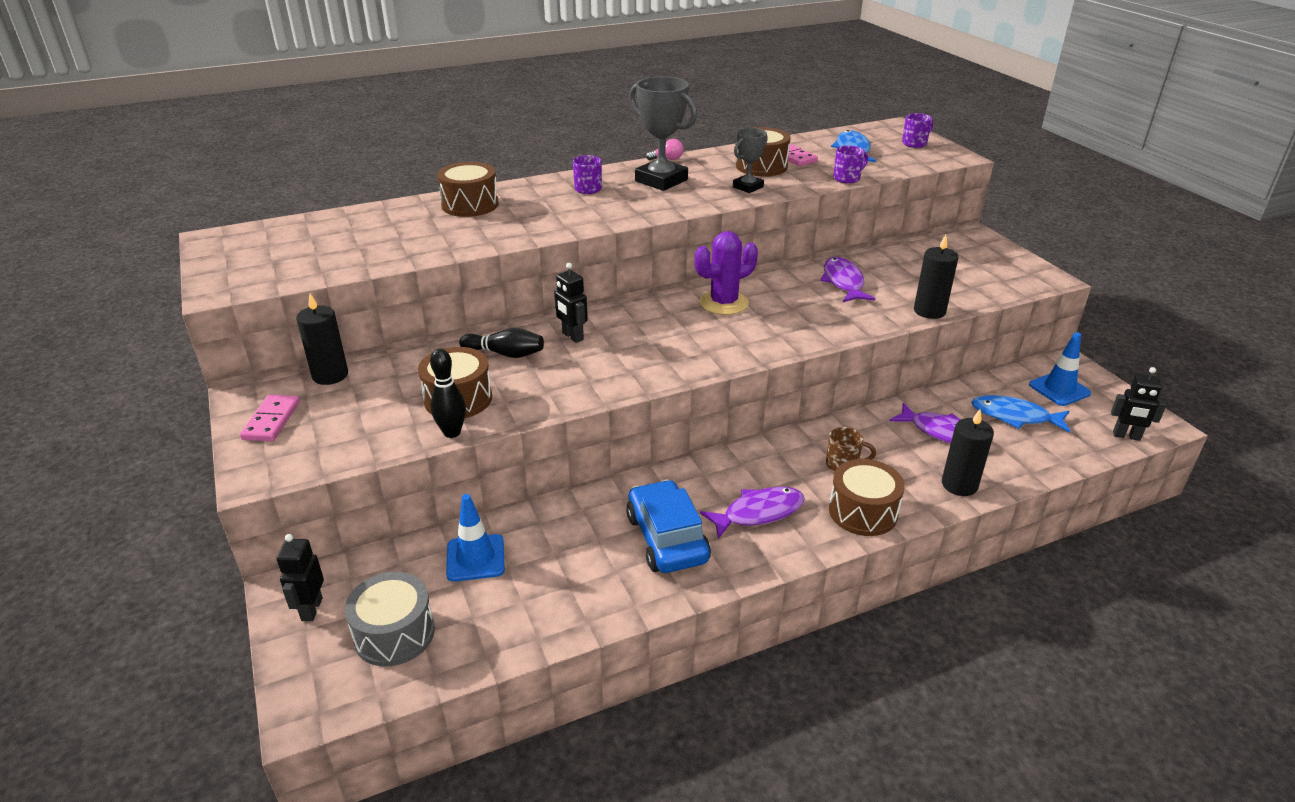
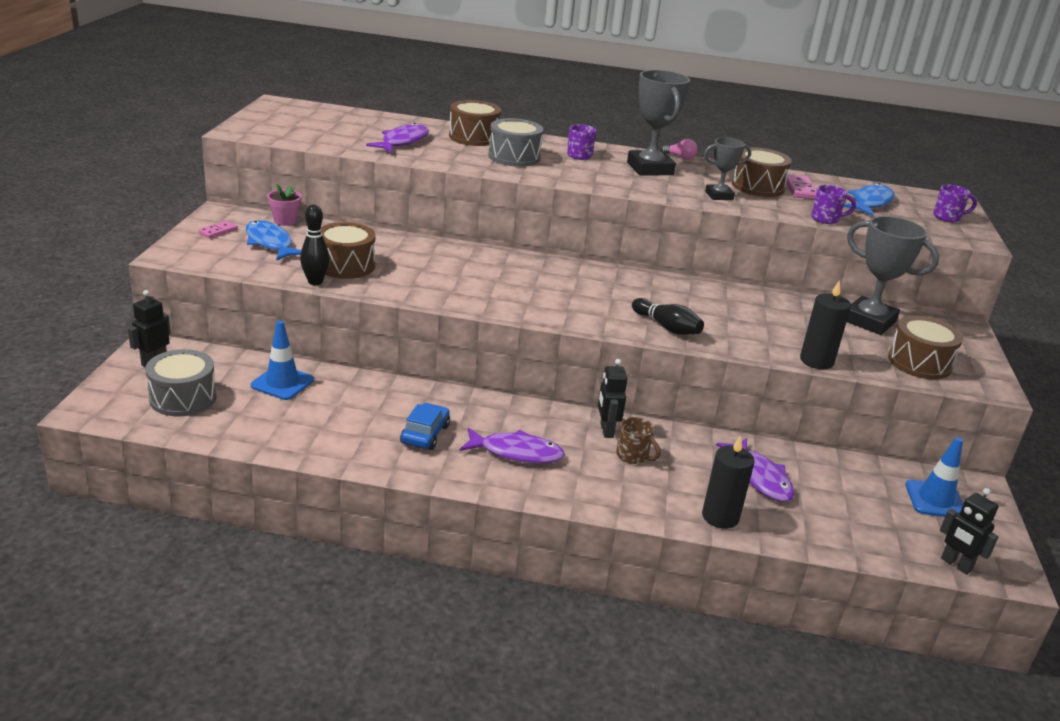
camera: 30 degrees right, 5 degrees down
pink domino [240,395,300,441] -> pink domino [198,221,238,238], size x0.66
black candle [296,294,348,385] -> pink flower pot [267,184,302,226]
black bowling pin [459,328,544,358] -> black bowling pin moved to [632,298,704,335]
black robot [554,263,588,343] -> black robot moved to [598,359,628,438]
blue car [626,480,711,573] -> blue car [400,403,450,450], size x0.63
purple cactus [695,231,758,315] -> none
purple fish [820,257,875,302] -> purple fish moved to [366,123,429,153]
brown drum [829,459,905,536] -> brown drum moved to [888,316,963,379]
blue fish [972,395,1070,433] -> blue fish moved to [246,220,301,261]
none -> grey drum [488,118,543,167]
none -> grey trophy [847,216,939,335]

